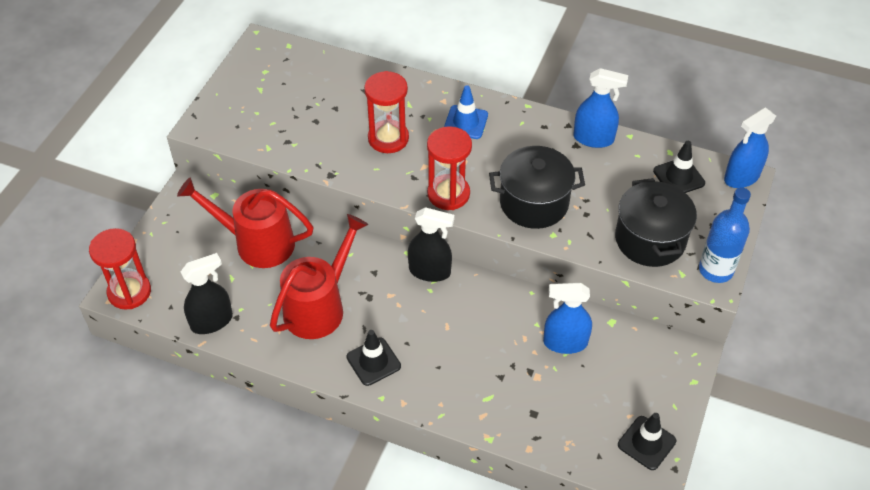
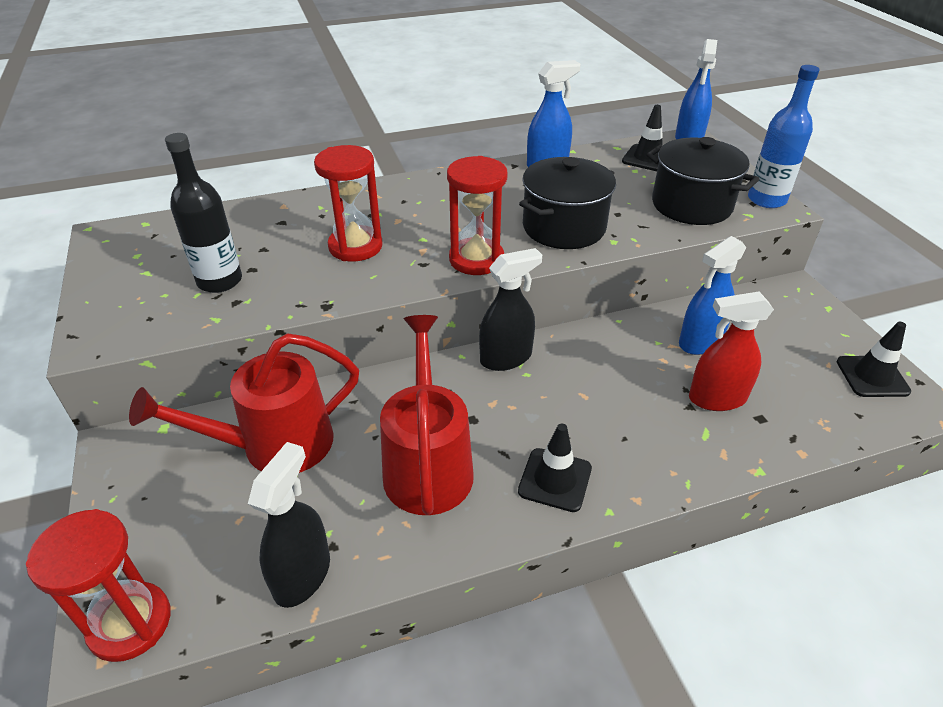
camera: 40 degrees left, 10 degrees down
blue traffic cone [444,85,488,139] -> none
none -> black bottle [165,133,242,293]
none -> red spray bottle [689,291,774,411]

